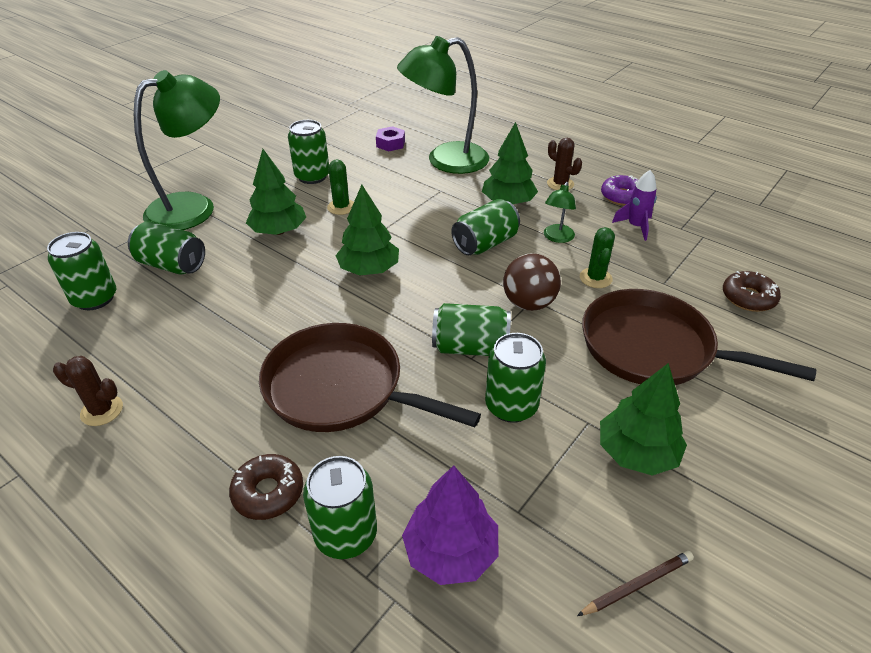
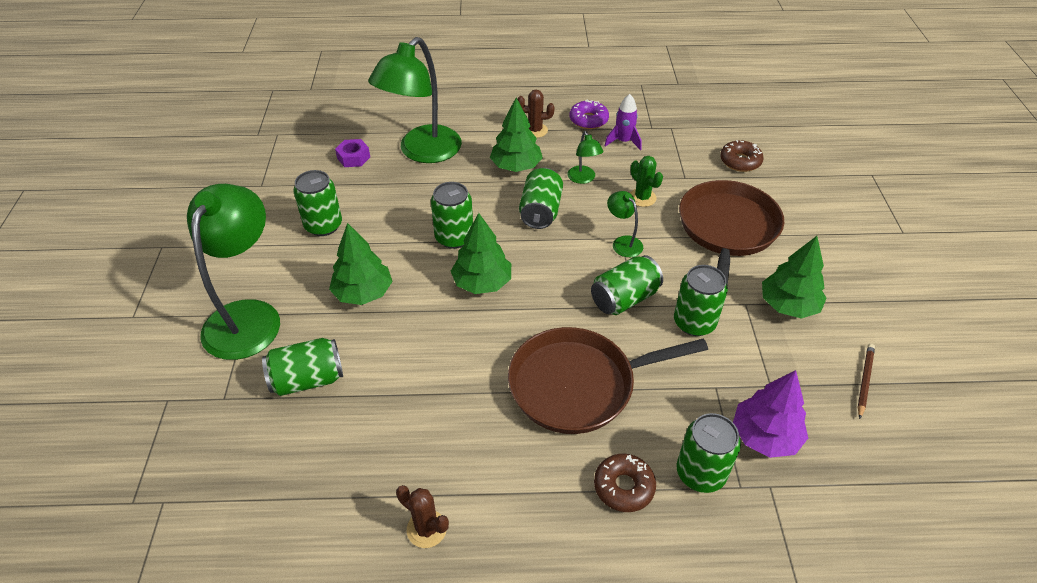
camera: 40 degrees left, 5 degrees up
green can [47,232,116,310] -> green can moved to [431,182,473,249]
brown cactus [53,356,123,426] -> brown cactus turned 60 degrees clockwise [396,485,449,548]
green cactus [327,159,354,215] -> none
brown ball [503,253,561,311] -> green lamp [607,191,643,257]
brown pan [582,289,816,385] -> brown pan turned 120 degrees clockwise [679,180,784,286]

